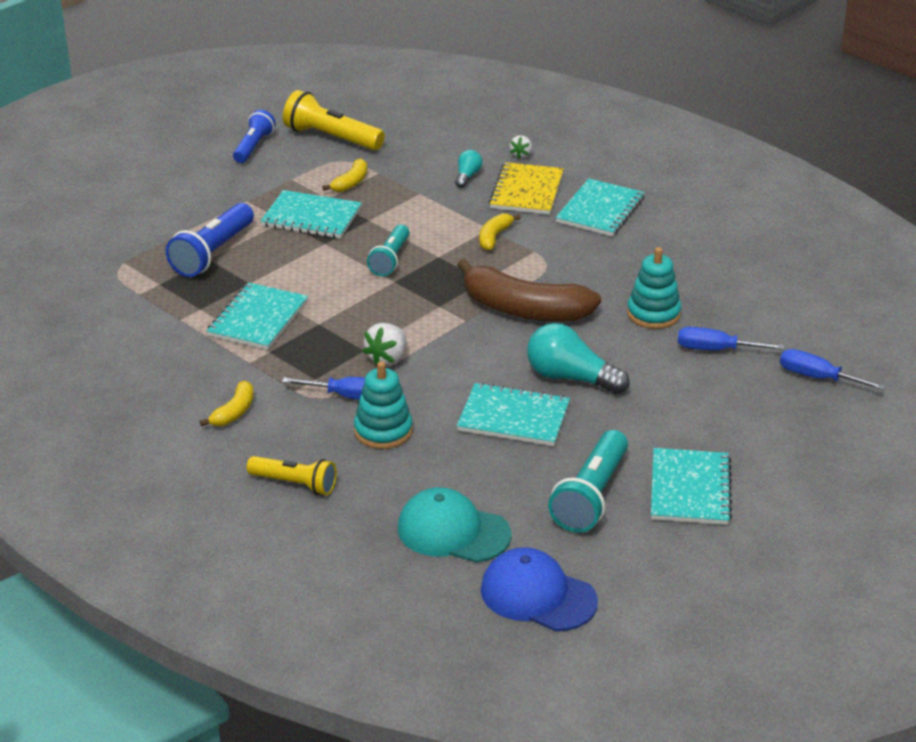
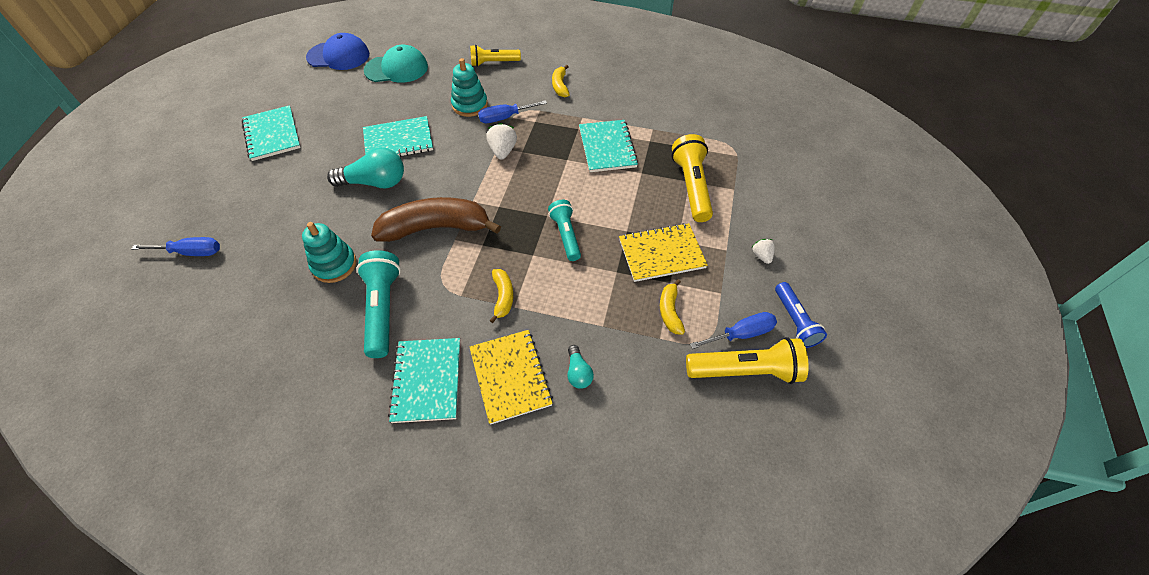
camera: 150 degrees right, 20 degrees up
blue flashlight [166,203,254,277] -> yellow flashlight [672,134,713,222]
turquoise notebook [260,190,362,238] -> yellow notebook [619,223,708,282]
white strawberry [509,135,532,159] -> white strawberry moved to [751,239,775,264]
turquoise flashlight [548,430,628,533] -> turquoise flashlight moved to [356,250,401,358]
blue screwdriver [678,327,784,350] -> blue screwdriver moved to [690,312,777,349]

